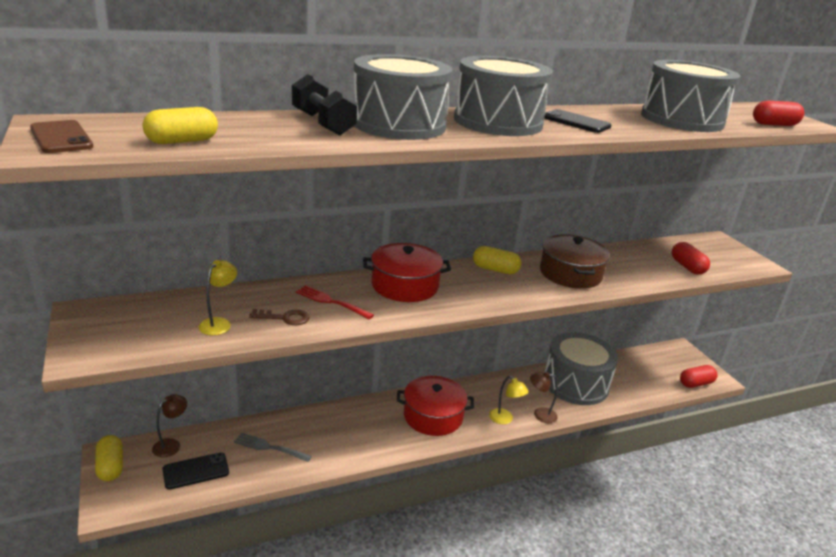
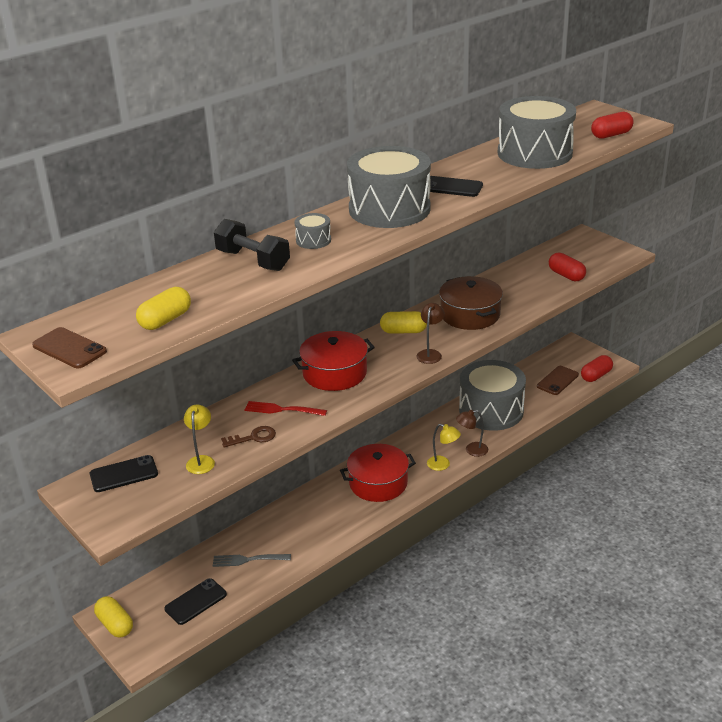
camera: 15 degrees left, 5 degrees up
brown lamp [152,394,187,457] -> brown lamp moved to [416,303,445,364]
grey drum [354,54,452,140] -> grey drum [295,213,331,249], size x0.41
none -> black phone [90,455,158,492]
none -> brown phone [537,366,579,395]

